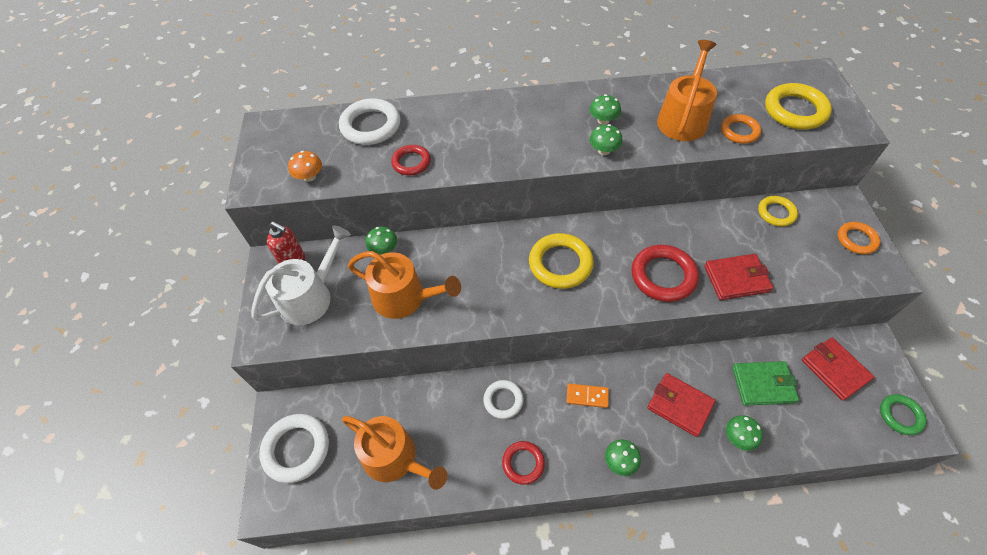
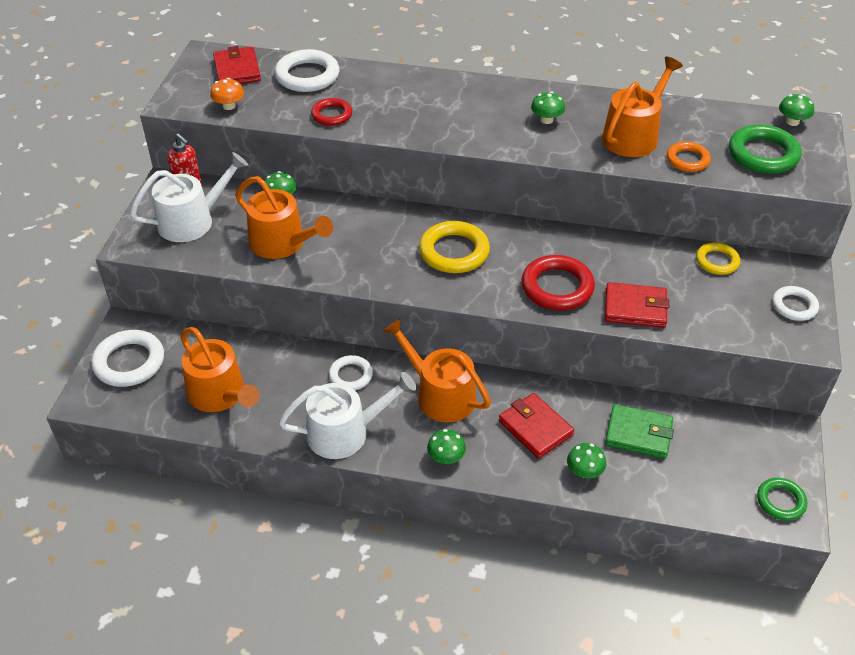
camera: 15 degrees right, 10 degrees down
red ring [502,441,545,485] -> white watering can [279,372,416,459]
orange domino [567,384,609,408] -> orange watering can [383,318,491,422]
green mushroom [590,124,623,155] -> green mushroom moved to [779,94,814,126]
yellow ring [765,83,832,130] -> green ring [729,124,802,174]
red wallet [802,338,874,401] -> red wallet moved to [213,46,261,84]
orange ring [838,222,880,254] -> white ring [772,286,819,321]

